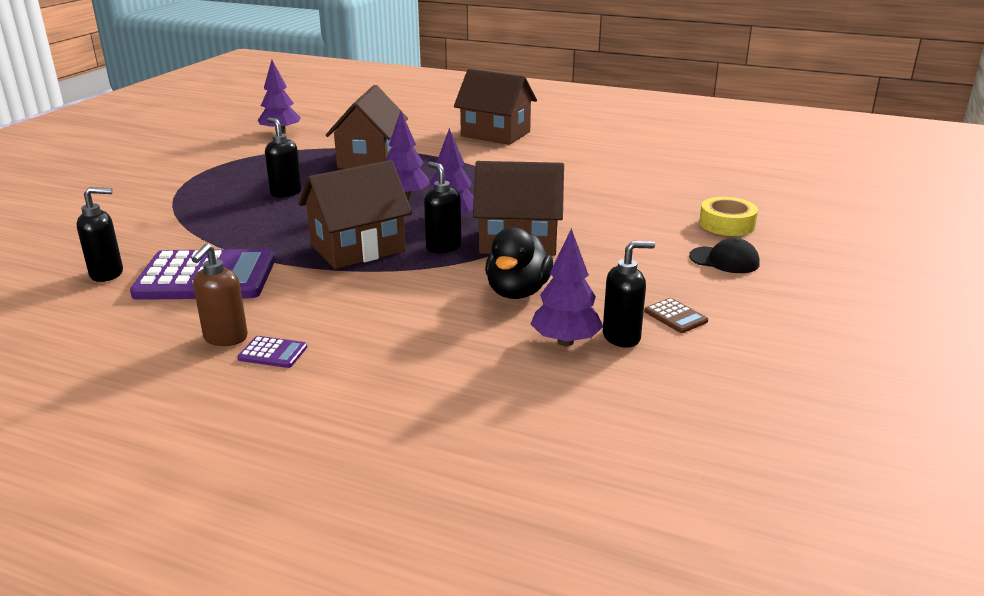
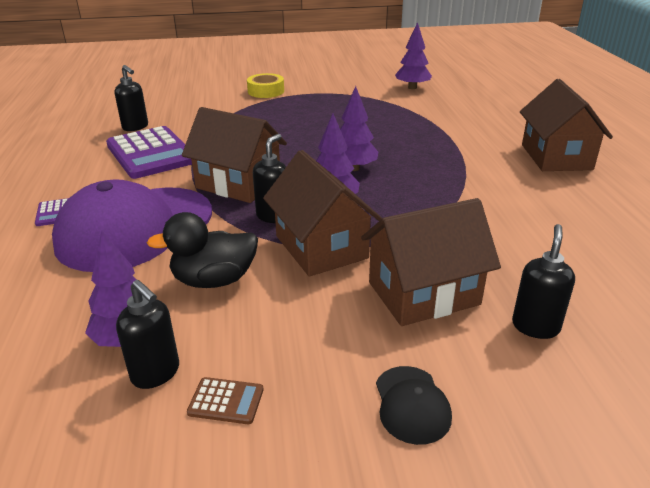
camera: 60 degrees right, 5 degrees up
brown soap dispenser [192,244,248,346] -> none
black soap dispenser [265,118,302,198] -> black soap dispenser moved to [512,224,575,339]
brown house [326,85,408,169] -> brown house moved to [361,198,501,326]
brown calculator [644,298,708,333] -> brown calculator turned 105 degrees counterclockwise [187,377,264,424]
yellow tape [699,197,758,236] -> yellow tape moved to [247,73,284,98]
none -> purple cap [52,179,212,272]

